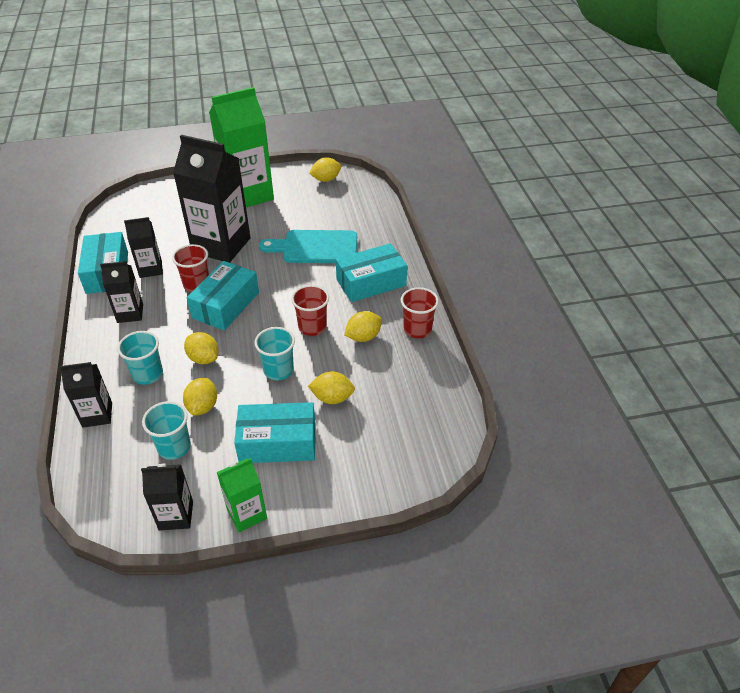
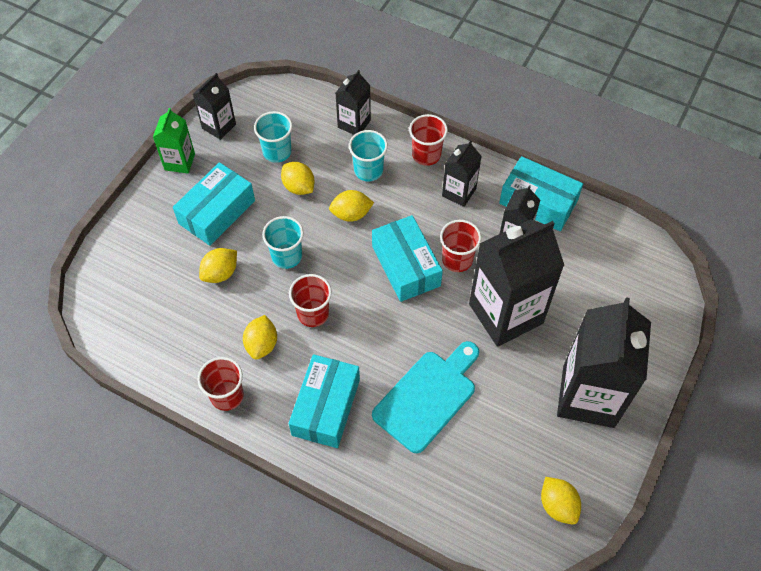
camera: 130 degrees right, 15 degrees up
green carton [209,87,274,207] -> black carton [557,297,651,428]
yellow lemon [309,157,341,182] -> yellow lemon turned 45 degrees counterclockwise [541,477,581,524]
none -> red cup [409,114,448,166]

